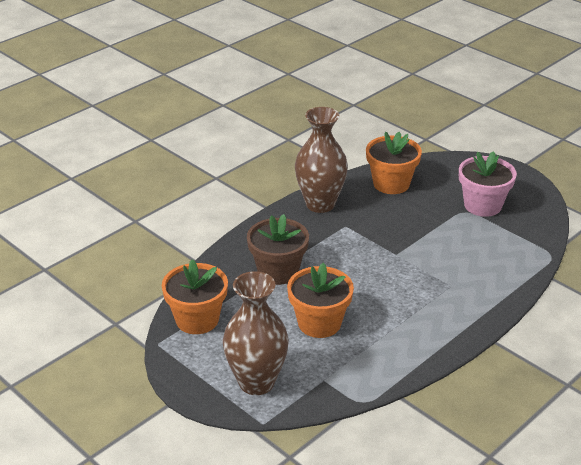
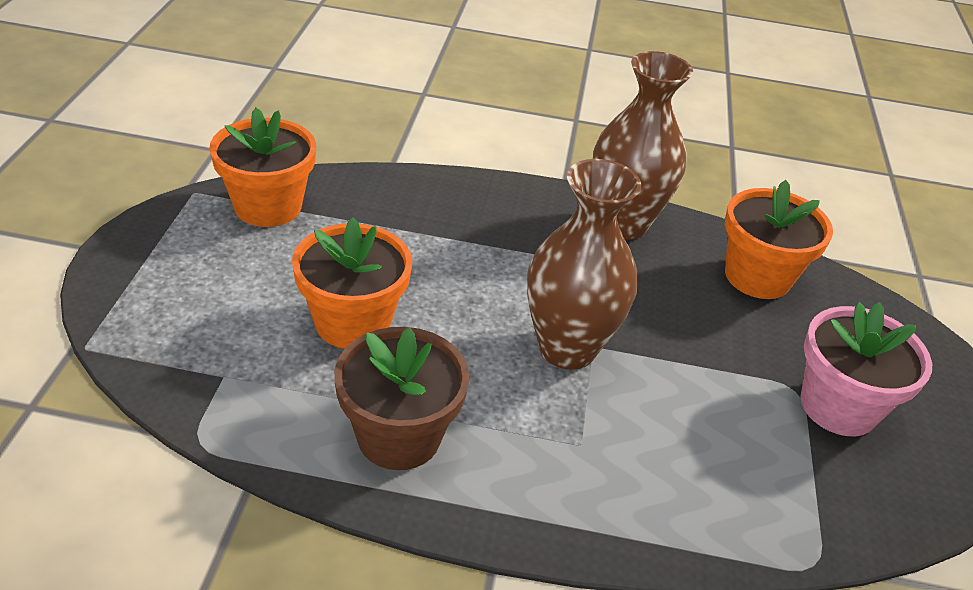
camera: 50 degrees right, 5 degrees up
brown vase [223,271,289,395] -> brown vase moved to [527,159,641,370]
brown flower pot [247,214,309,285] -> brown flower pot moved to [334,327,469,470]

